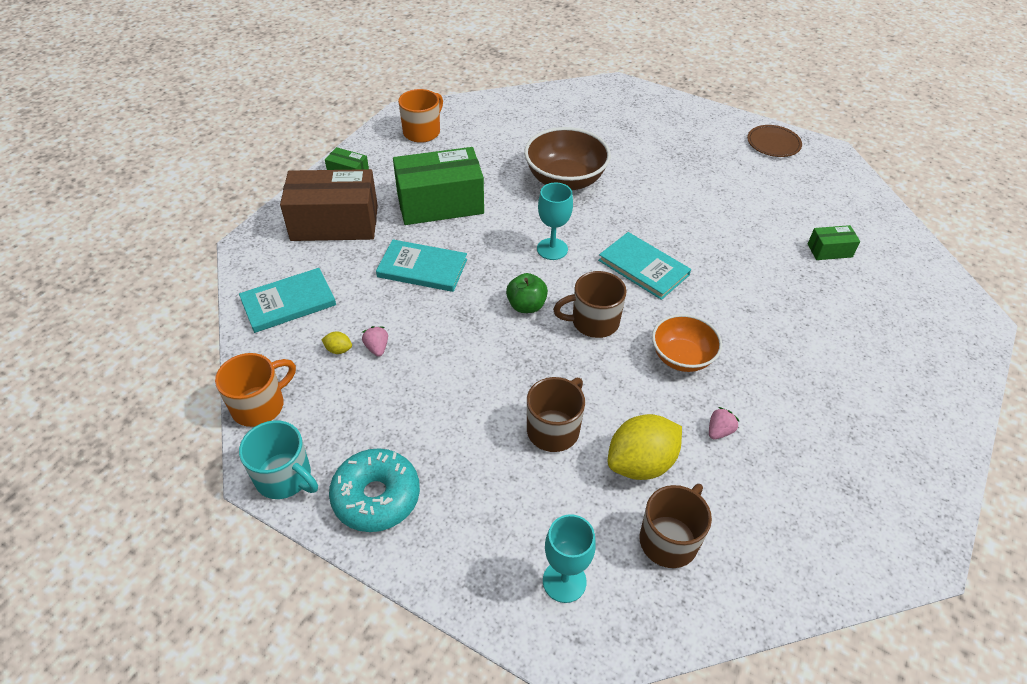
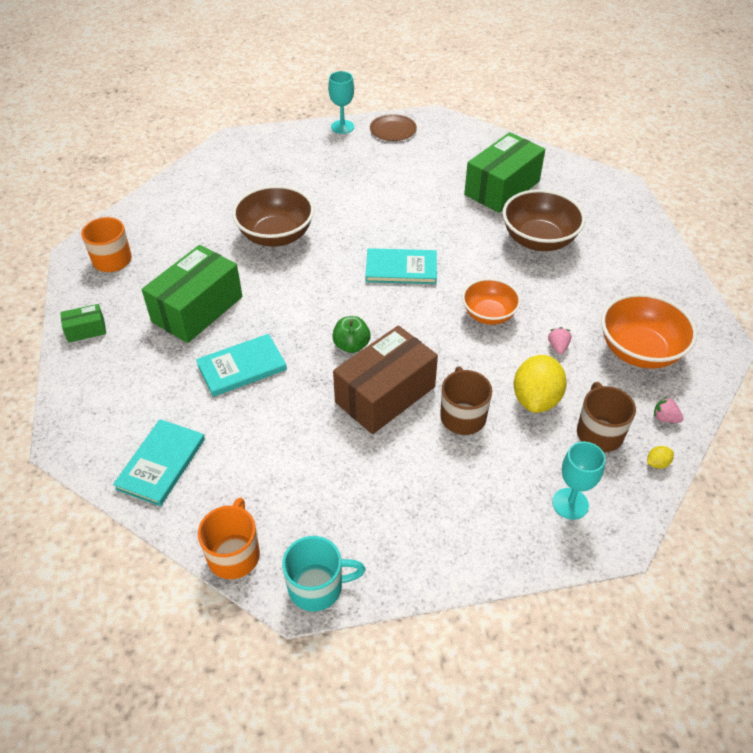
camera: 40 degrees left, 0 degrees up
brown box [280,169,378,241] -> brown box moved to [333,325,438,434]
yellow lemon [321,331,352,354] -> yellow lemon moved to [647,446,674,469]
turquoise donut [329,448,420,532] -> none
pink strawberry [362,326,388,357] -> pink strawberry moved to [654,396,684,423]
turquoise goblet [537,183,573,260] -> turquoise goblet moved to [328,71,354,134]
brown mug [553,271,627,338] -> none
green box [808,225,860,260] -> green box [464,132,545,213], size x2.19
none -> brown bowl [502,189,586,251]
none -> orange bowl [601,293,697,369]

